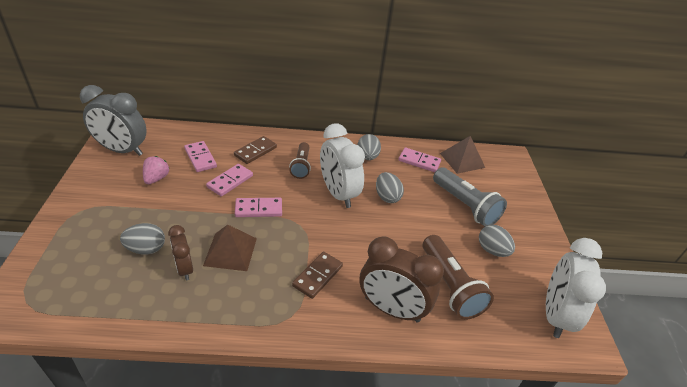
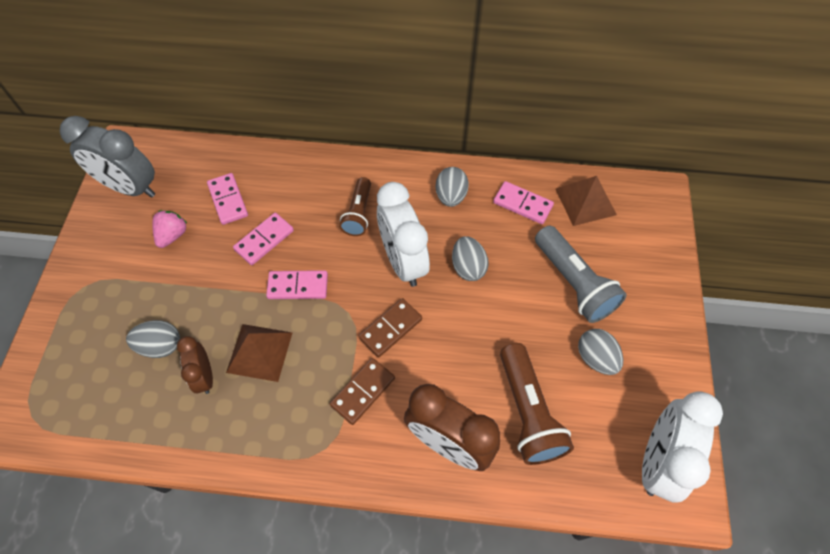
camera: 10 degrees right, 20 degrees up
brown domino [234,136,277,164] -> brown domino moved to [358,298,422,358]

